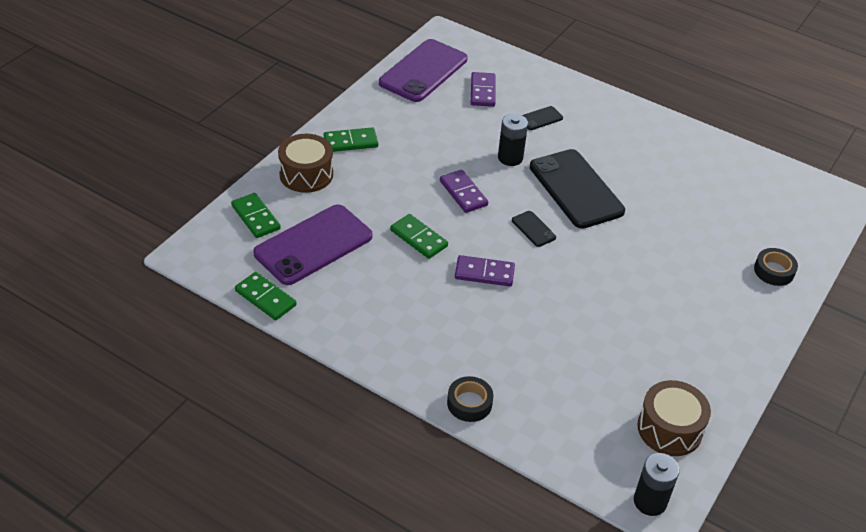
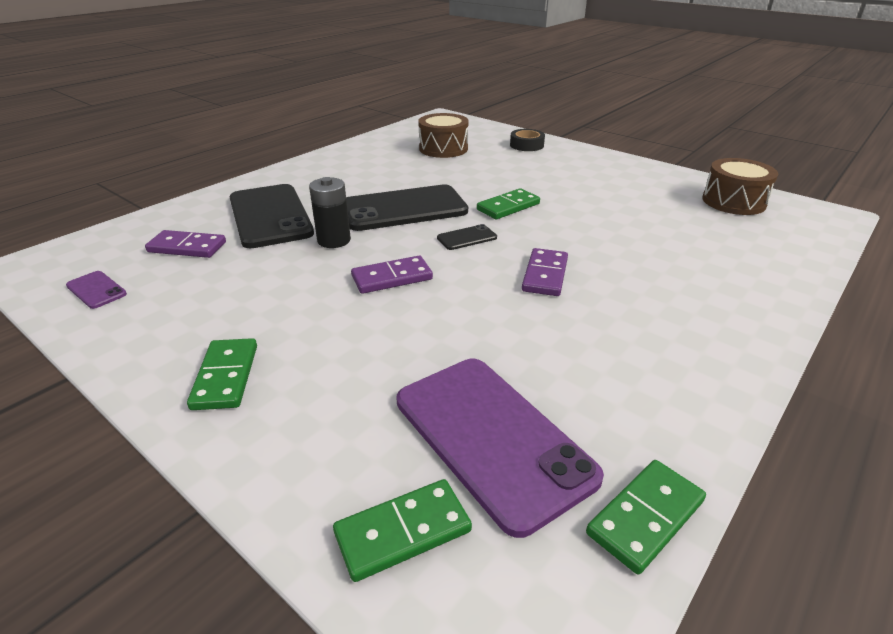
camera: 80 degrees left, 10 degrees down
brown drum [278,134,333,193] -> brown drum moved to [418,113,469,158]
purple phone [379,39,468,102] -> purple phone [66,271,127,309], size x0.43
green domino [390,214,448,259] -> green domino moved to [477,188,540,219]
black tape [447,376,493,422] -> none
black phone [522,106,563,130] -> black phone [230,184,314,248], size x2.35
black battery [634,453,680,516] -> none

